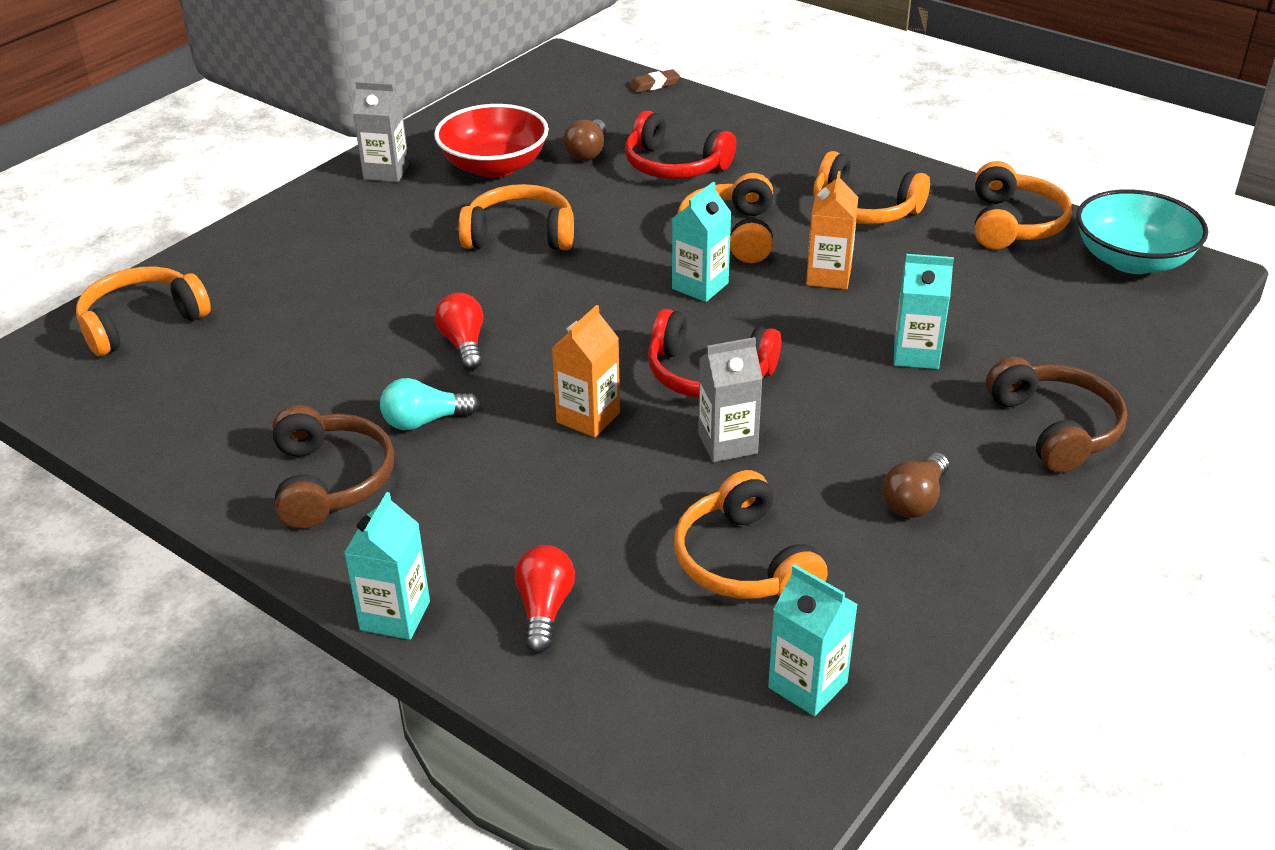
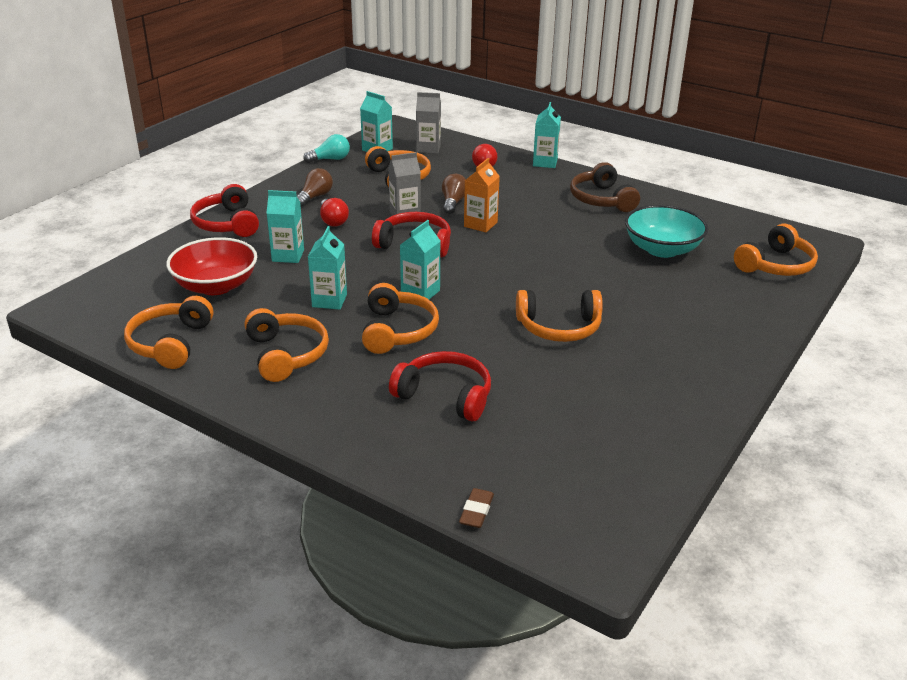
camera: 175 degrees right, 5 degrees down
grey carton [353,81,409,182] -> grey carton moved to [416,92,441,154]
turquoise light bulb [380,378,480,430] -> turquoise light bulb moved to [303,134,350,163]
red bowl [434,104,549,178] -> red bowl moved to [166,237,257,295]
red light bulb [434,292,483,370] -> red light bulb moved to [320,198,349,227]
brown light bulb [564,119,606,161] -> brown light bulb moved to [442,174,466,214]
brown eraser [629,69,680,93] -> brown eraser turned 45 degrees counterclockwise [459,488,494,528]
orange carton [806,171,858,290] -> turquoise carton [308,226,347,310]
orange headphones [813,151,930,224] -> orange headphones turned 45 degrees clockwise [244,308,329,382]
brown headphones [986,357,1127,473] -> red headphones [190,184,259,237]
turquoise bowl [1076,189,1208,274] -> turquoise bowl moved to [625,205,709,258]

